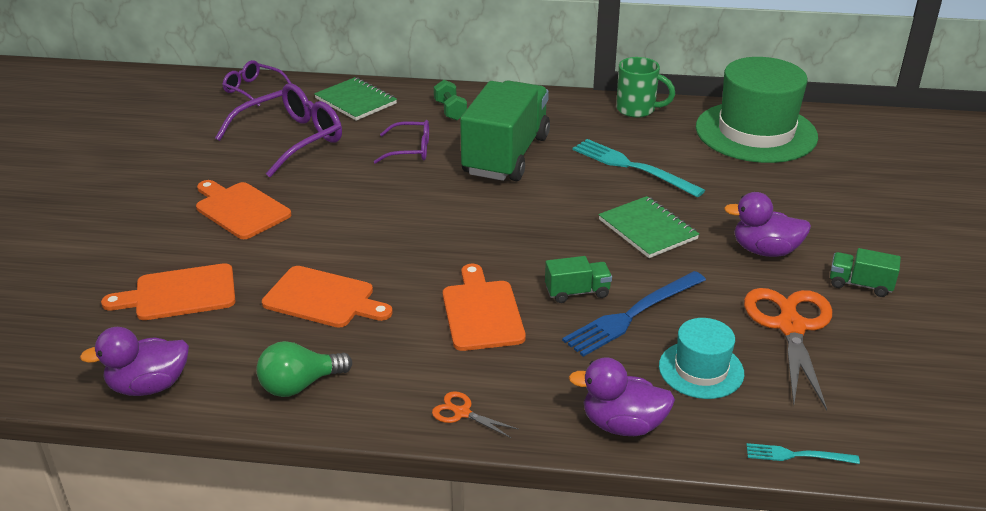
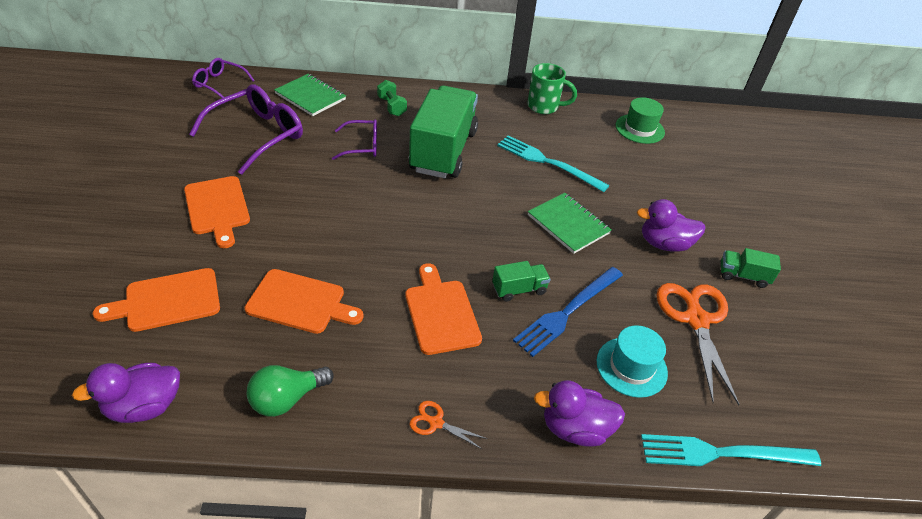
camera: 10 degrees left, 10 degrees up
orange cutting board [196,180,291,239] -> orange cutting board turned 150 degrees counterclockwise [184,176,250,248]
green hat [696,57,818,163] -> green hat [616,97,665,144], size x0.51
turquoise fork [746,443,860,464] -> turquoise fork [641,434,821,466], size x1.92

